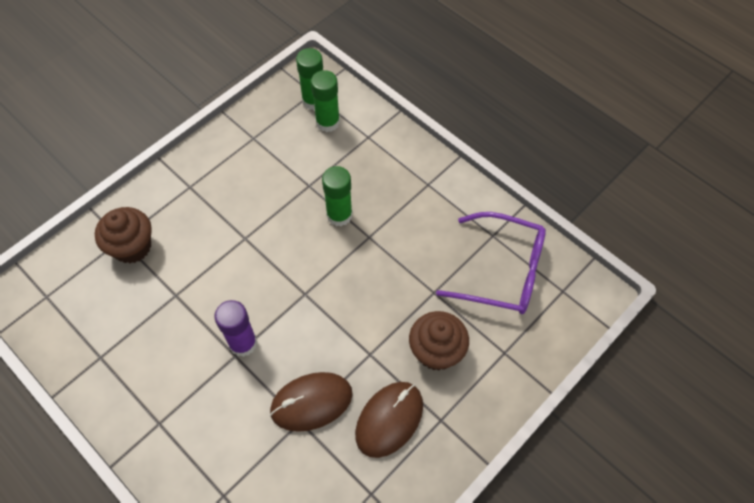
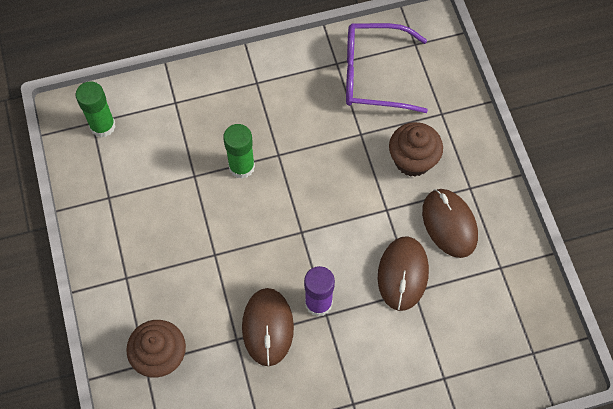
camera: 60 degrees left, 5 degrees up
green glue stick [311,70,340,132] -> none
purple glasses [436,212,546,314] -> purple glasses turned 135 degrees counterclockwise [346,23,428,113]
none -> brown mouse [242,288,294,366]

